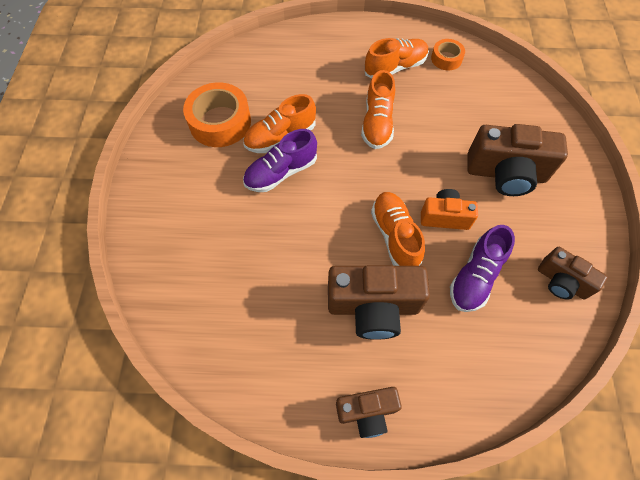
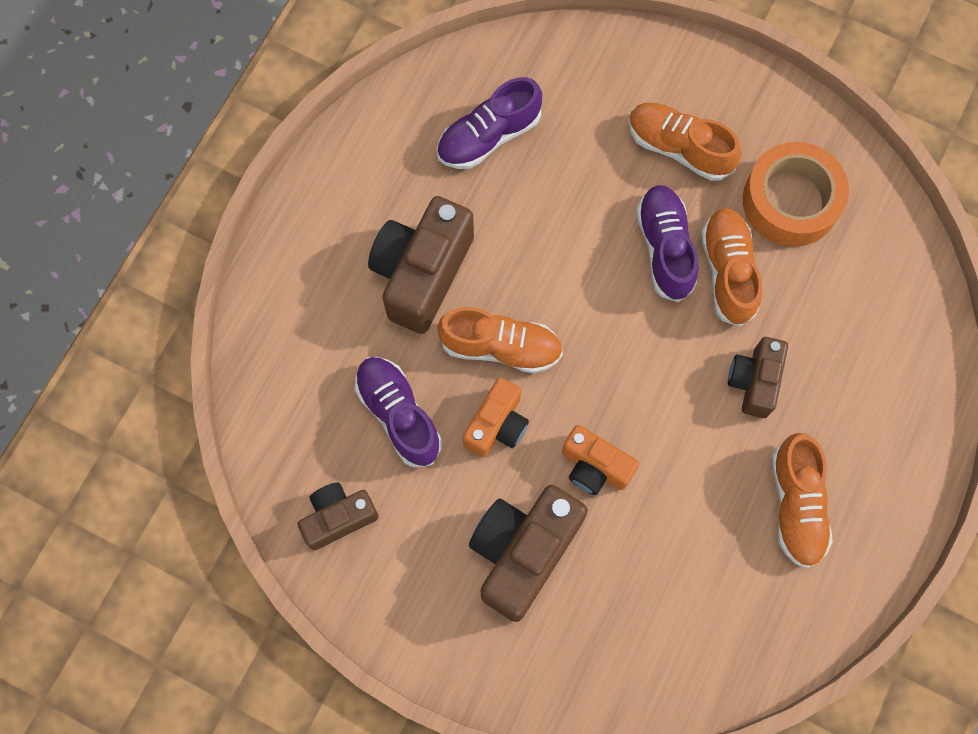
camera: 115 degrees right, 10 degrees up
brown camera [336,387,402,438] -> brown camera moved to [728,337,788,418]
orange shoe [361,70,395,149] -> orange shoe moved to [628,103,741,181]
orange tape [431,39,465,70] -> none
none -> purple shoe [437,77,542,169]
none -> orange camera [562,425,639,495]

